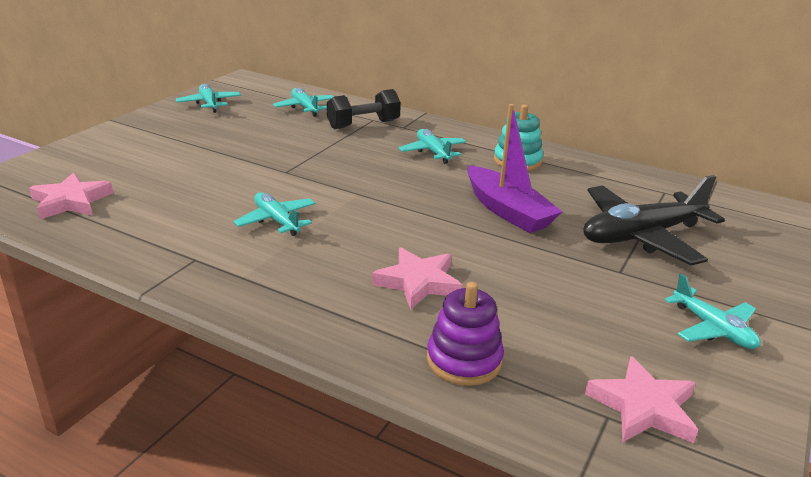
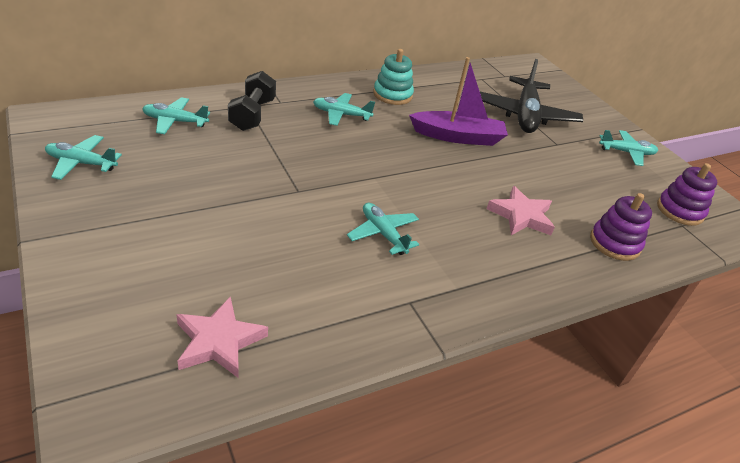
camera: 60 degrees left, 10 degrees up
turquoise plane [233,192,316,236] -> turquoise plane turned 60 degrees clockwise [347,203,419,255]
pink star [585,356,698,443] -> purple stacking toy [657,163,717,226]

